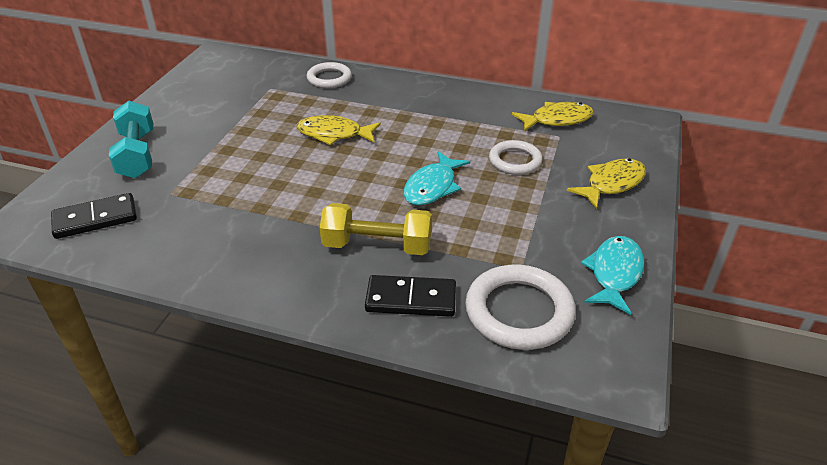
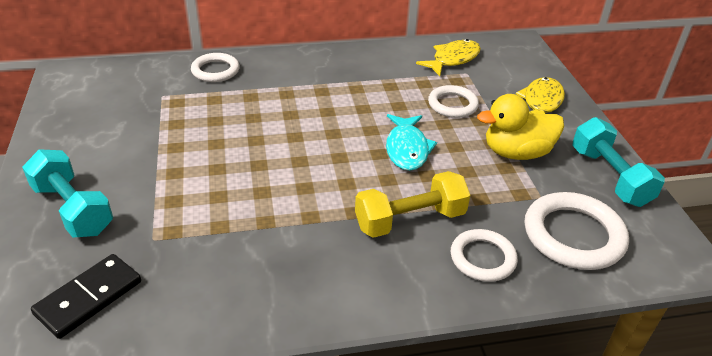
camera: 30 degrees left, 0 degrees up
yellow fish [297,115,381,145] -> none
black domino [365,275,456,317] -> white ring [451,229,518,282]
turquoise fish [581,236,644,315] -> turquoise dumbbell [572,117,665,207]
none -> yellow duck [477,94,564,160]

